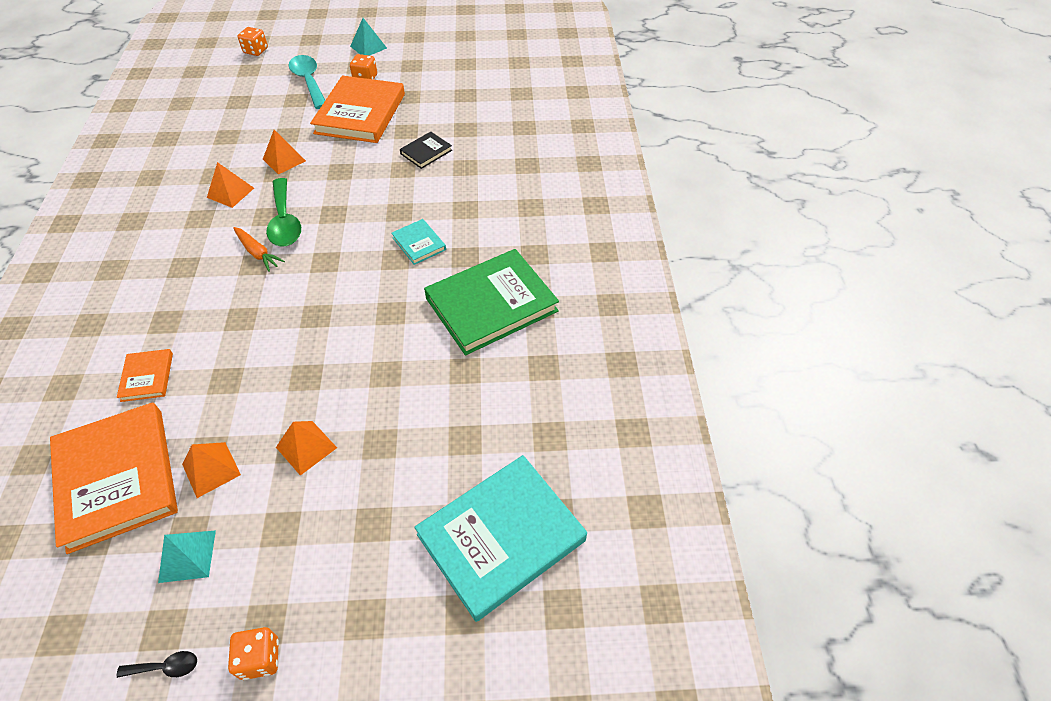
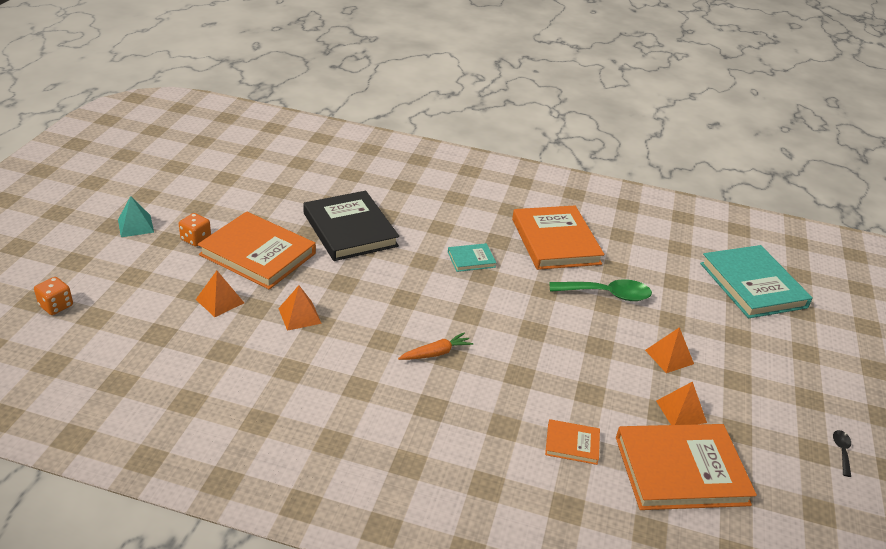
camera: 75 degrees left, 15 degrees down
turquoise pyramid [158,530,216,583] -> none
orange pyramid [207,162,254,208] -> orange pyramid moved to [196,271,244,317]
orange dice [228,627,279,680] -> none
green spoon [266,178,301,246] -> green spoon moved to [549,279,652,301]
turquoise spoon [288,55,325,109] -> none
black book [400,132,452,169] -> black book [303,191,399,261], size x2.15
green book [424,249,559,355] -> orange book [512,206,604,270]

